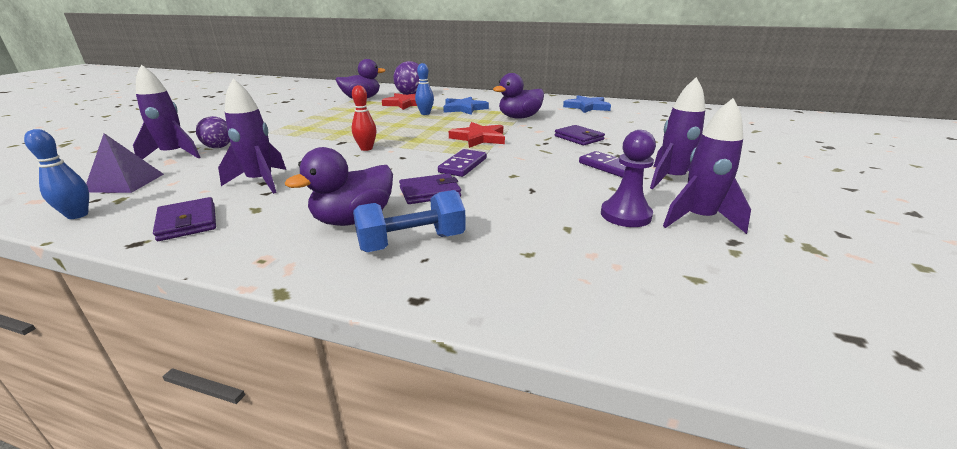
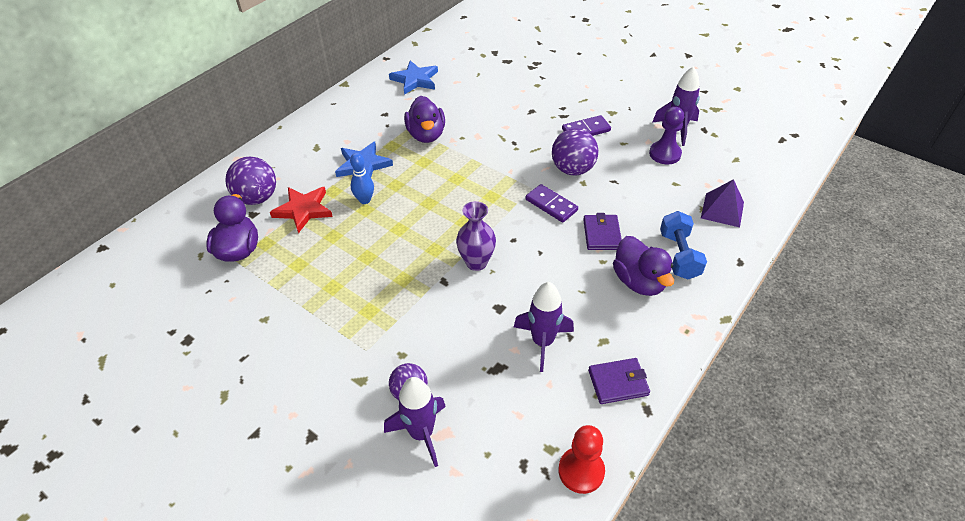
camera: 70 degrees left, 20 degrees up
blue bowling pin [24,129,89,219] -> red pawn [558,425,605,494]
purple pyramid [86,133,164,193] -> purple pyramid moved to [701,179,744,227]
red bowling pin [352,85,377,151] -> purple vase [456,201,496,271]
red star [449,122,505,148] -> none
purple wallet [554,125,605,145] -> none
purple rocket [650,77,705,189] -> none
none -> purple ball [552,128,599,175]

